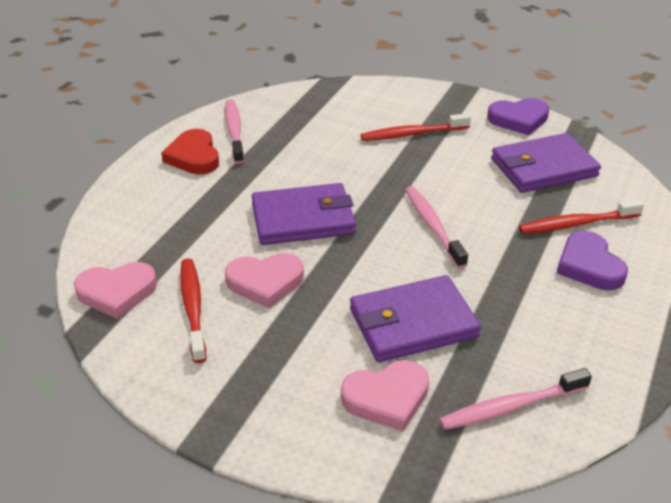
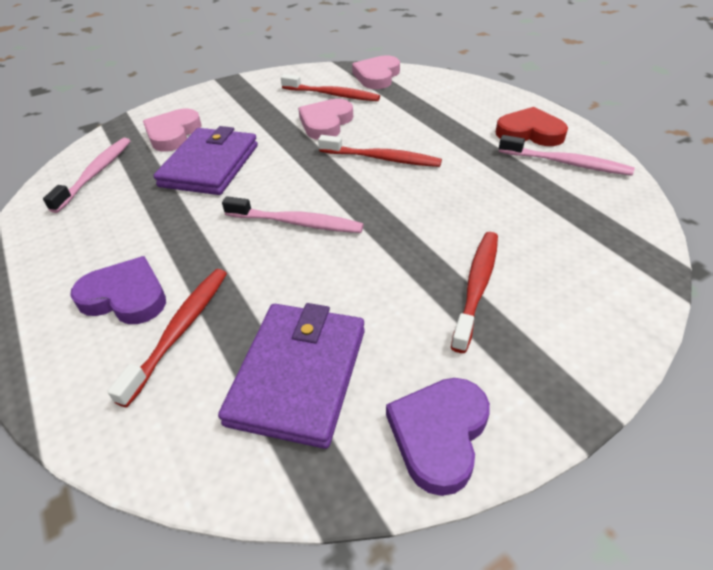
camera: 125 degrees right, 5 degrees up
purple wallet [252,183,356,245] -> red toothbrush [318,135,442,167]

